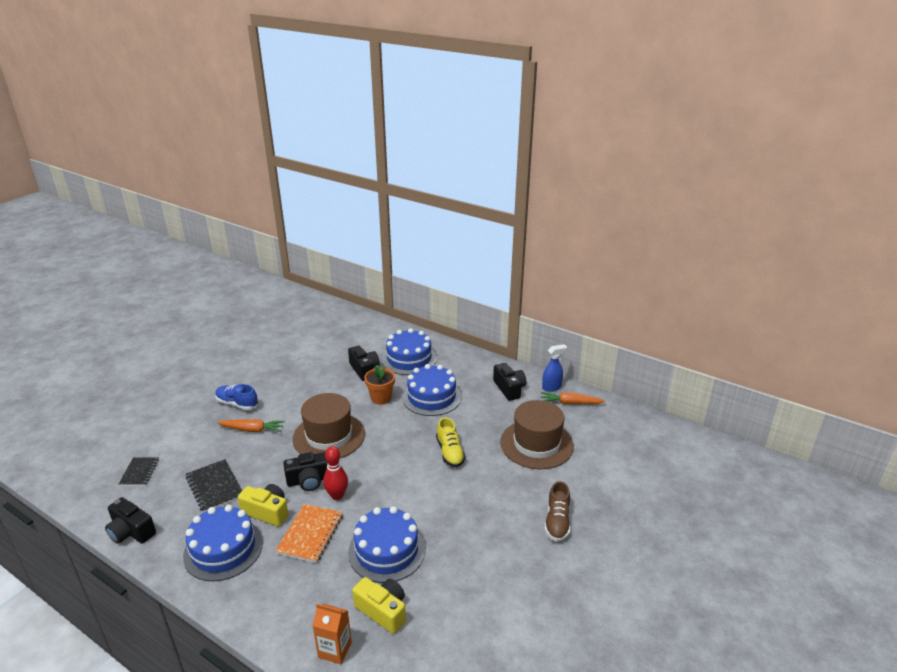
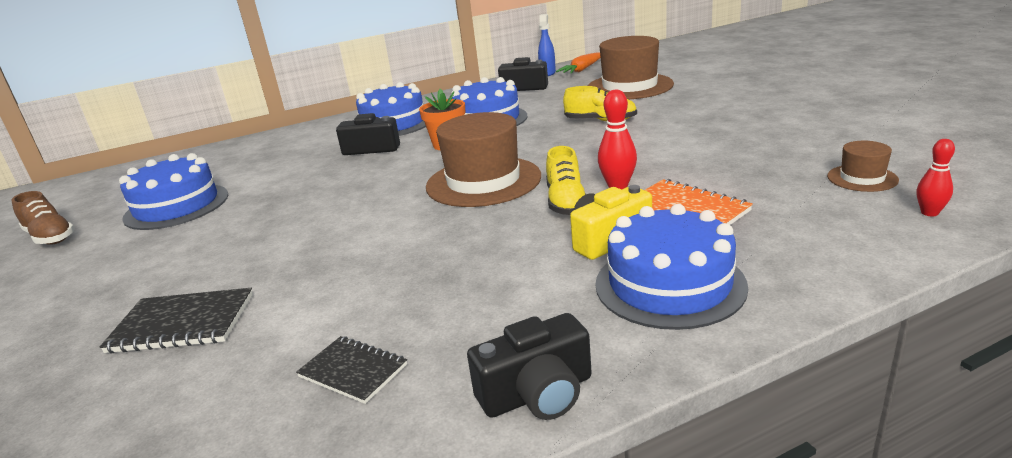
camera: 55 degrees left, 5 degrees down
black notebook [186,459,242,513] -> black notebook moved to [99,288,253,353]
blue shoe [215,384,259,410] -> none
orange carrot [217,419,285,432] -> none
black camera [283,452,328,491] -> yellow shoe [546,146,586,215]
orange carton [312,604,352,664] -> red bowling pin [917,139,955,216]
blue cake [348,506,425,583] -> blue cake moved to [119,153,228,230]
yellow camera [352,577,406,634] -> brown hat [827,141,899,192]
brown shoe [545,481,570,541] -> brown shoe moved to [11,191,75,245]

